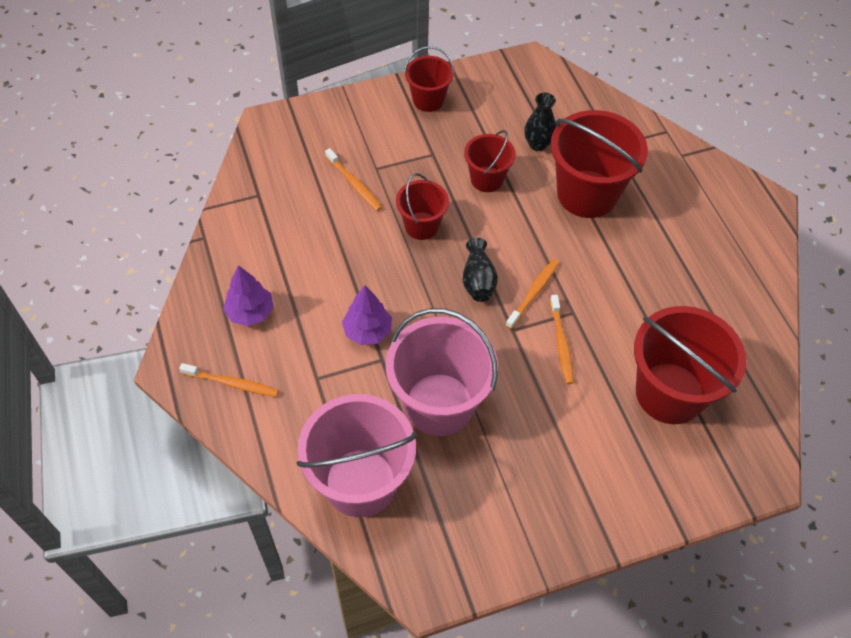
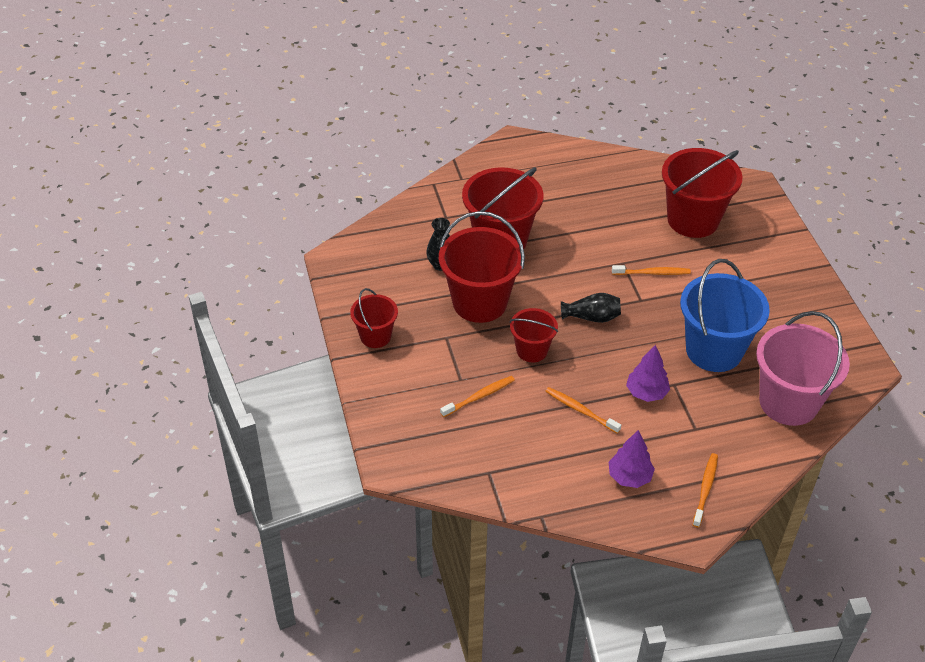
camera: 85 degrees left, 10 degrees down
pink bucket [386,308,498,436] -> blue bucket [680,259,770,372]
red bucket [464,130,516,192] -> red bucket [439,211,525,323], size x1.81
orange toothbrush [506,259,559,329] -> orange toothbrush moved to [545,387,621,434]

